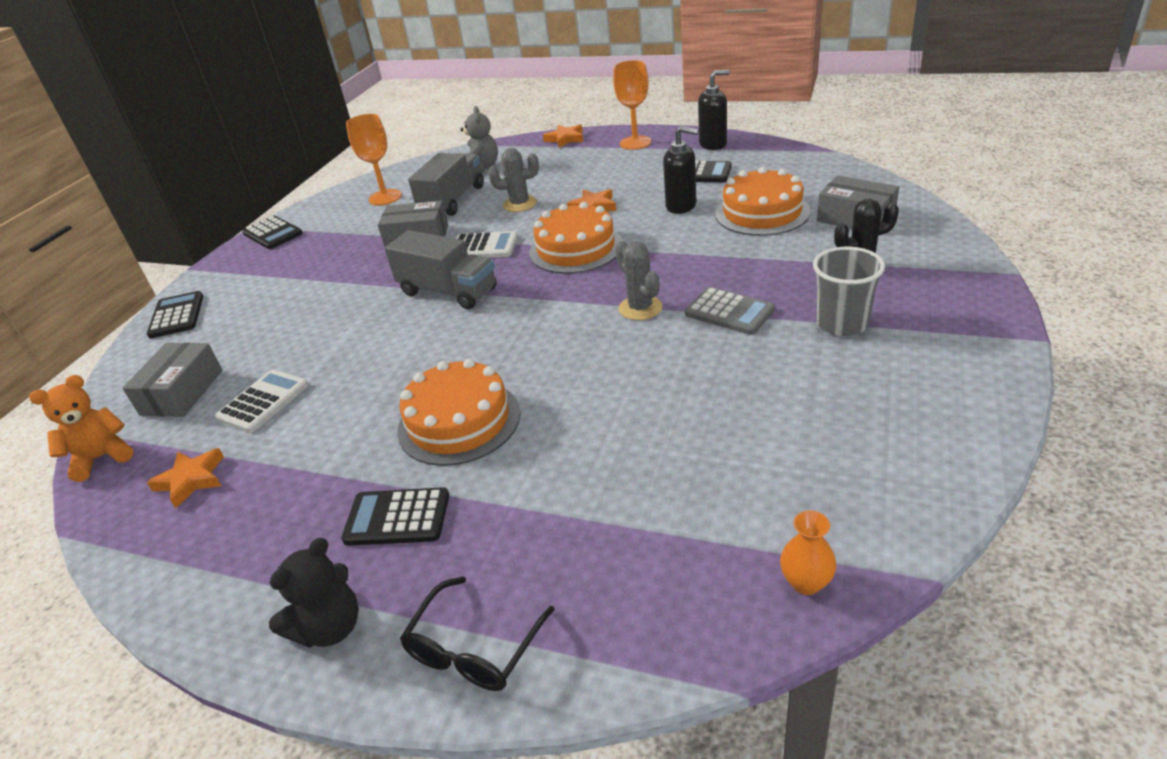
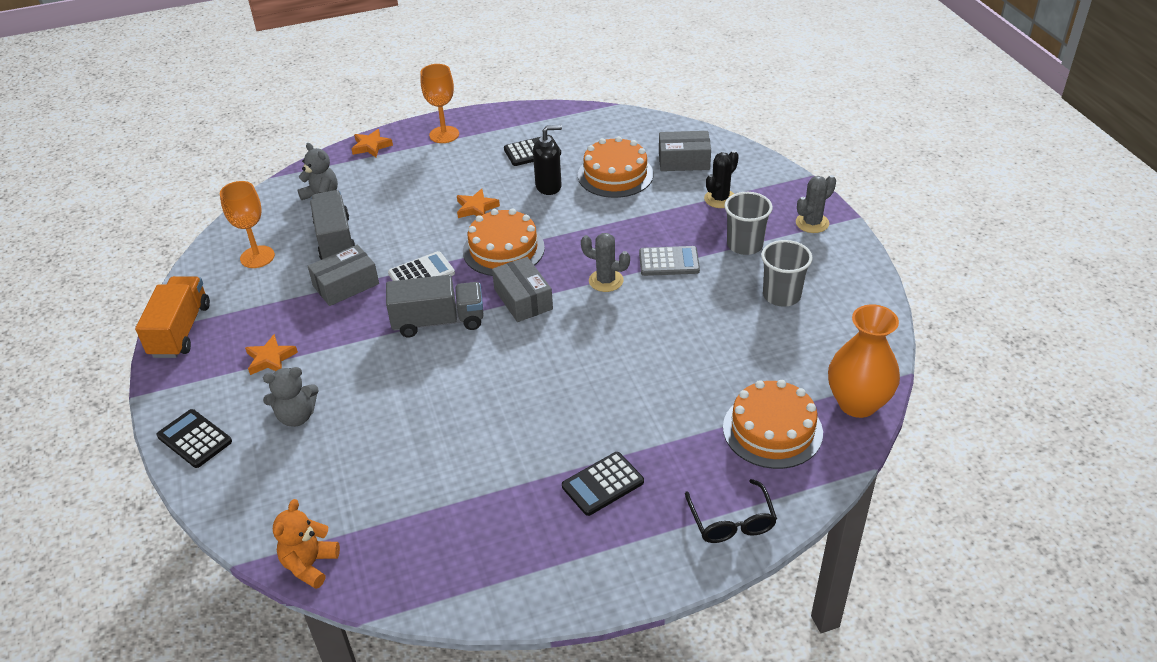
camera: 40 degrees left, 5 degrees up
grey box [123,343,222,417] -> grey box moved to [492,257,553,322]
orange star [146,448,224,508] -> orange star moved to [245,334,298,375]
white calculator [215,370,308,433] -> none
black calculator [242,216,303,249] -> orange truck [135,276,210,358]
black teddy bear [269,538,359,648] -> none
orange cake [397,359,520,466] -> orange cake moved to [723,380,823,469]
grey cactus [488,148,539,212] -> grey cactus moved to [796,175,836,233]
black soap dispenser [698,70,730,150] -> none
orange vase [780,511,836,595] -> orange vase [828,304,900,418], size x2.17
none -> grey teddy bear [263,367,319,427]
none -> grey cup [761,240,813,307]

